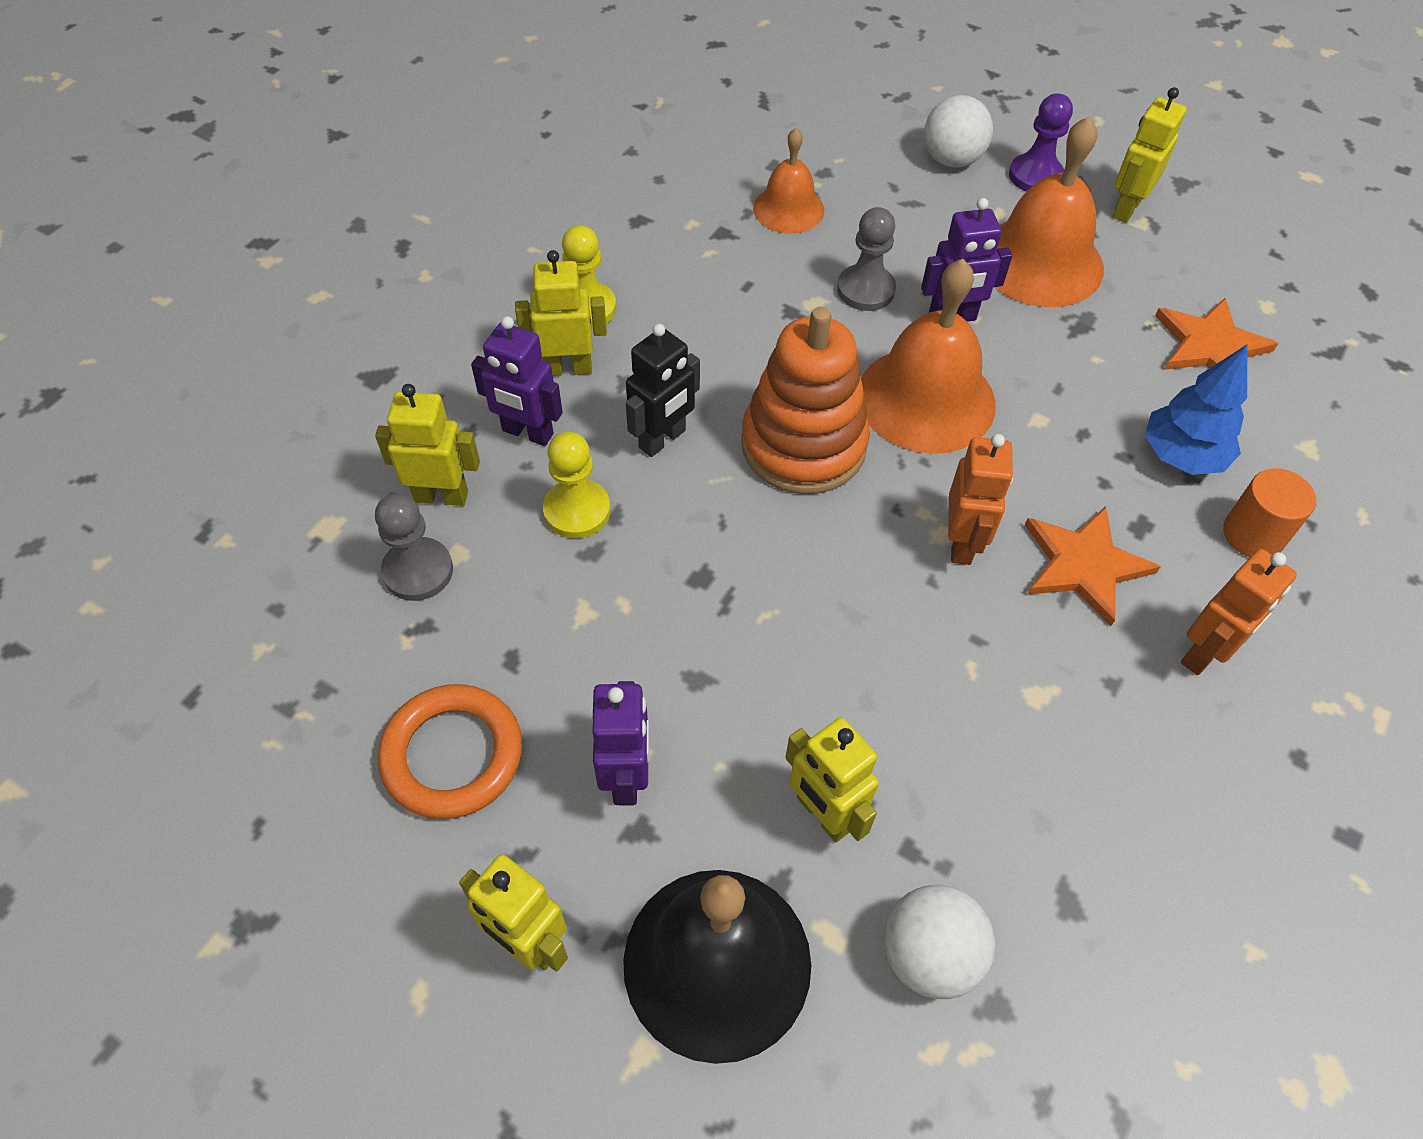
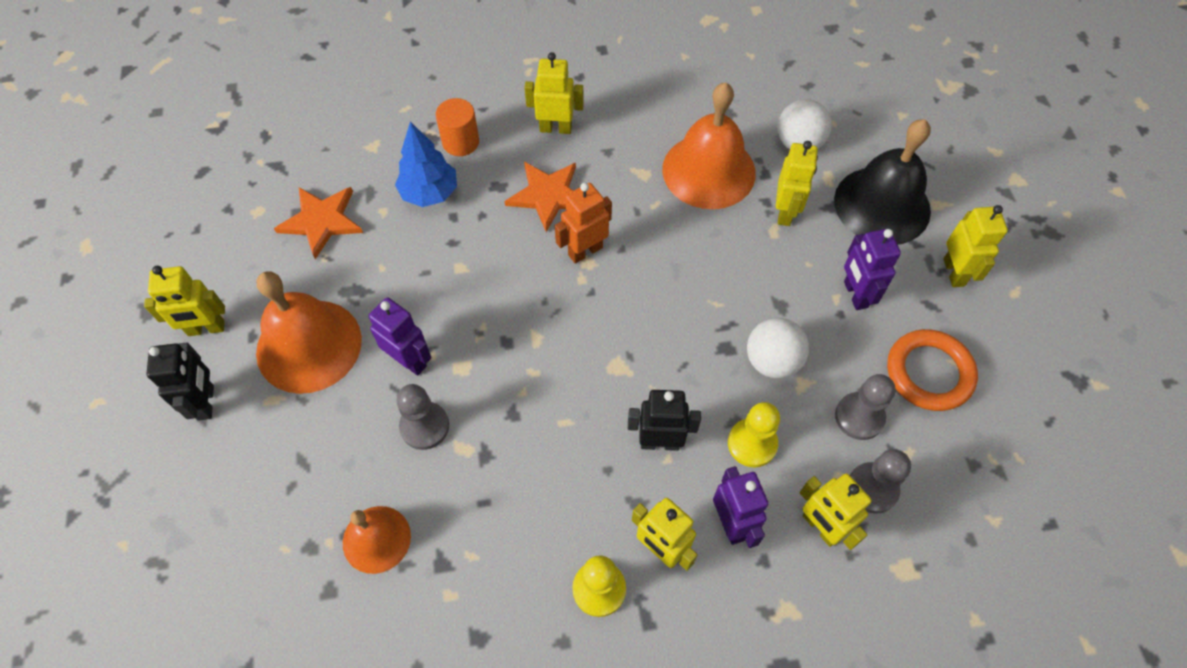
camera: 130 degrees left, 5 degrees up
purple robot [592,681,649,806] -> purple robot turned 60 degrees counterclockwise [844,229,901,310]
orange stacking toy [741,307,870,494] -> none
orange bell [861,259,996,454] -> orange bell moved to [662,82,756,209]
white ball [924,95,993,168] -> white ball moved to [747,318,809,379]
purple pawn [1009,93,1073,192] -> black robot [146,343,214,421]
orange robot [1181,549,1297,675] -> yellow robot [524,52,584,134]
none -> grey pawn [835,374,896,440]

